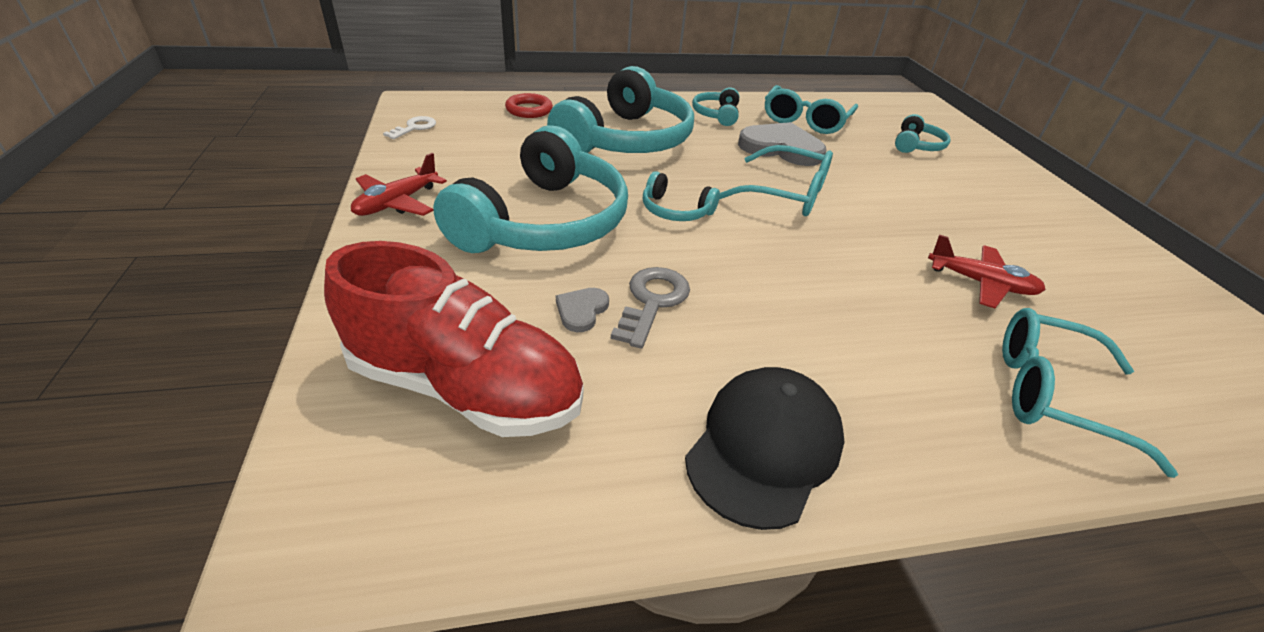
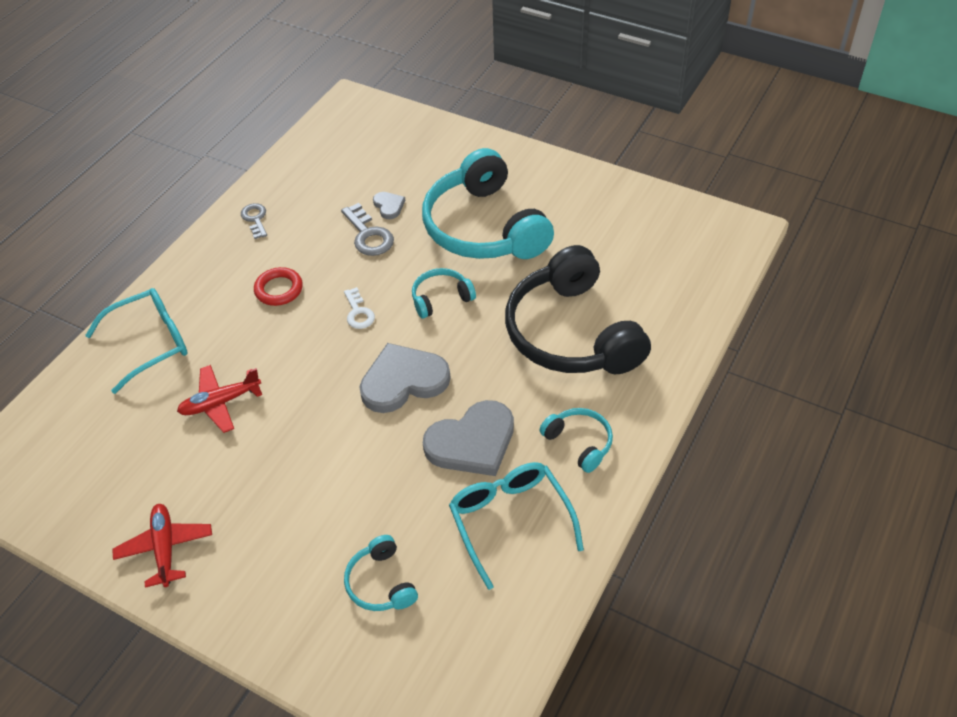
camera: 135 degrees right, 10 degrees up
red shoe [324,241,584,437] -> none
red plane [351,153,447,216] -> red plane moved to [112,504,212,588]
white key [383,116,436,139] -> white key moved to [344,287,375,329]
red ring [505,93,553,118] -> red ring moved to [254,267,303,306]
turquoise headphones [547,66,694,153] -> black headphones [505,245,651,374]
black cap [685,367,844,530] -> grey key [241,203,267,239]
turquoise glasses [719,145,833,216] -> grey heart [359,343,451,413]

